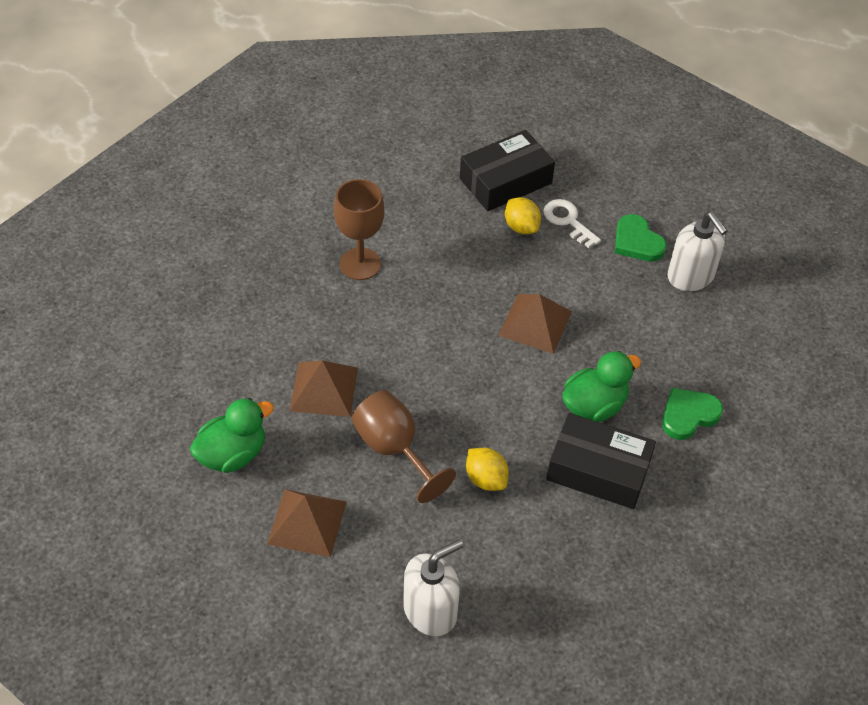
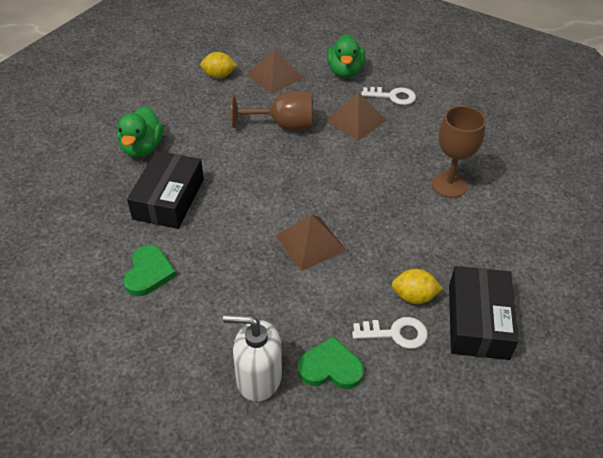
camera: 130 degrees right, 5 degrees down
white soap dispenser [403,539,463,636] -> none
yellow lemon [466,448,509,491] -> yellow lemon moved to [200,52,237,78]
black box [547,413,656,509] -> black box turned 45 degrees counterclockwise [127,151,204,229]
green duck [562,351,641,422] -> green duck moved to [118,106,163,158]
none -> white key [361,87,416,105]

